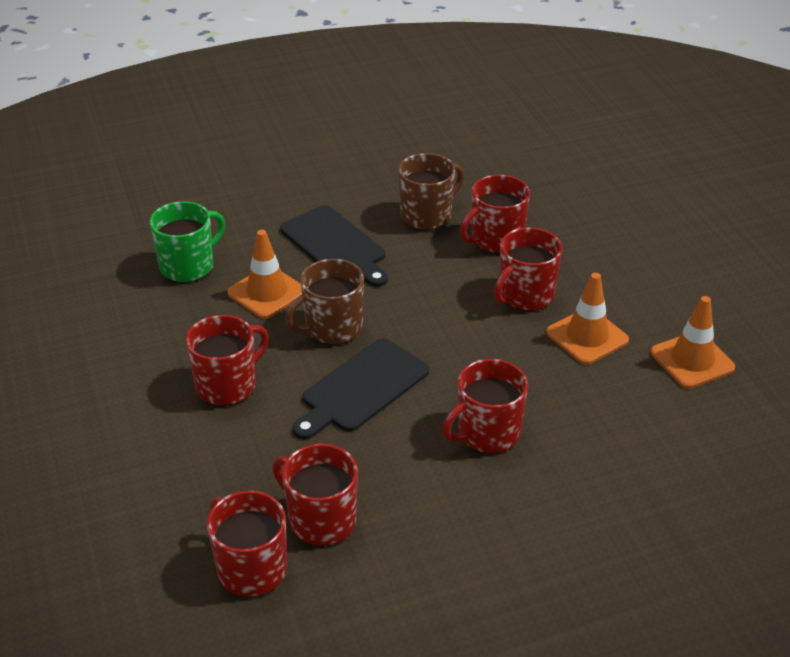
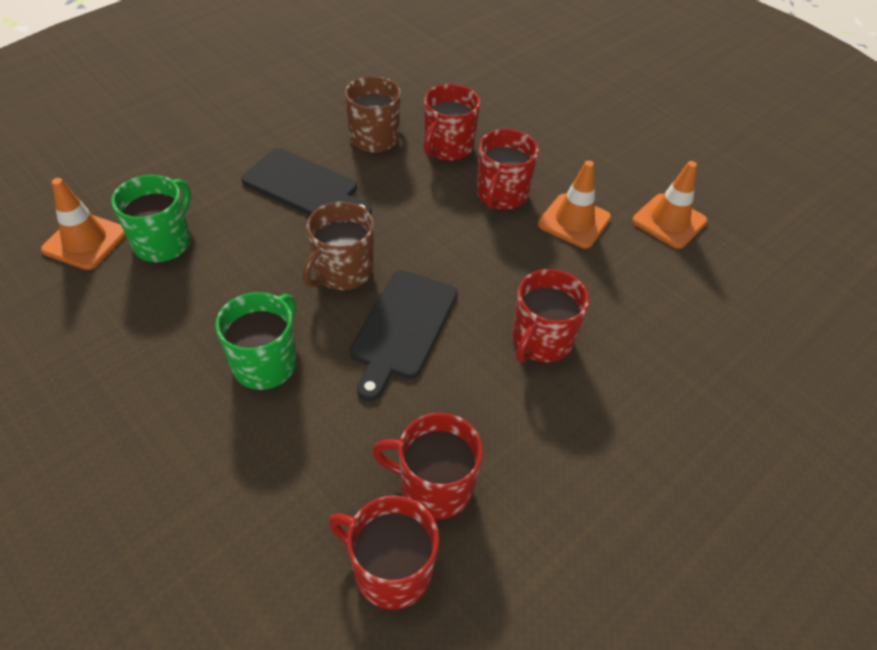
camera: 25 degrees left, 10 degrees up
red mug [186,315,269,406] -> green mug [215,292,297,390]
orange traffic cone [227,230,302,319] -> orange traffic cone moved to [41,178,126,270]

